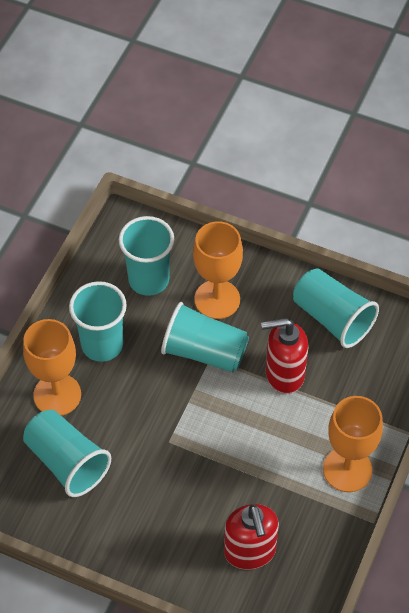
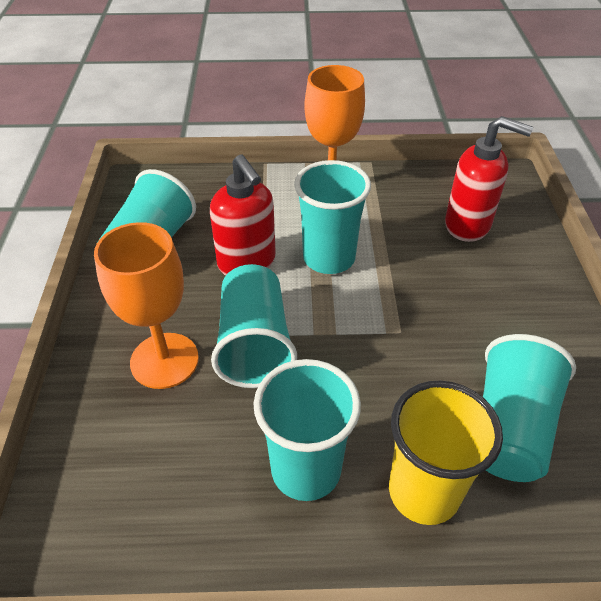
camera: 115 degrees left, 10 degrees down
orange goblet [23,319,81,416] -> yellow cup [389,380,503,525]
turquoise cup [119,216,174,296] -> turquoise cup moved to [294,160,371,274]
red soap dispenser [224,504,279,570] -> red soap dispenser turned 60 degrees clockwise [445,116,533,242]

